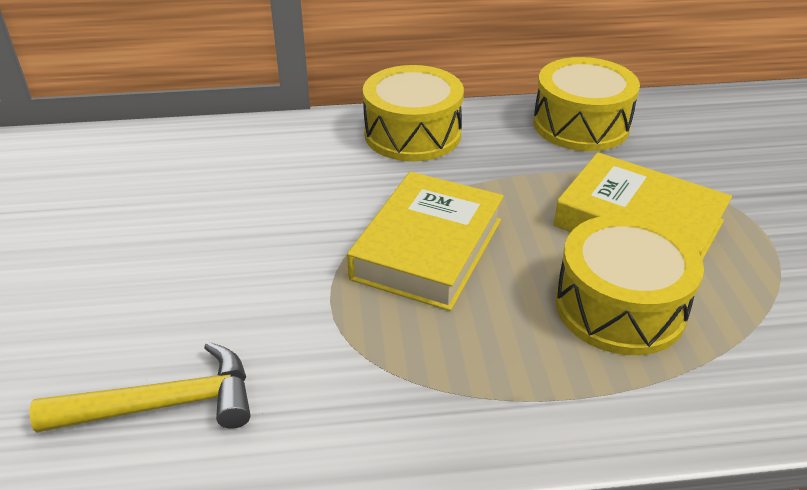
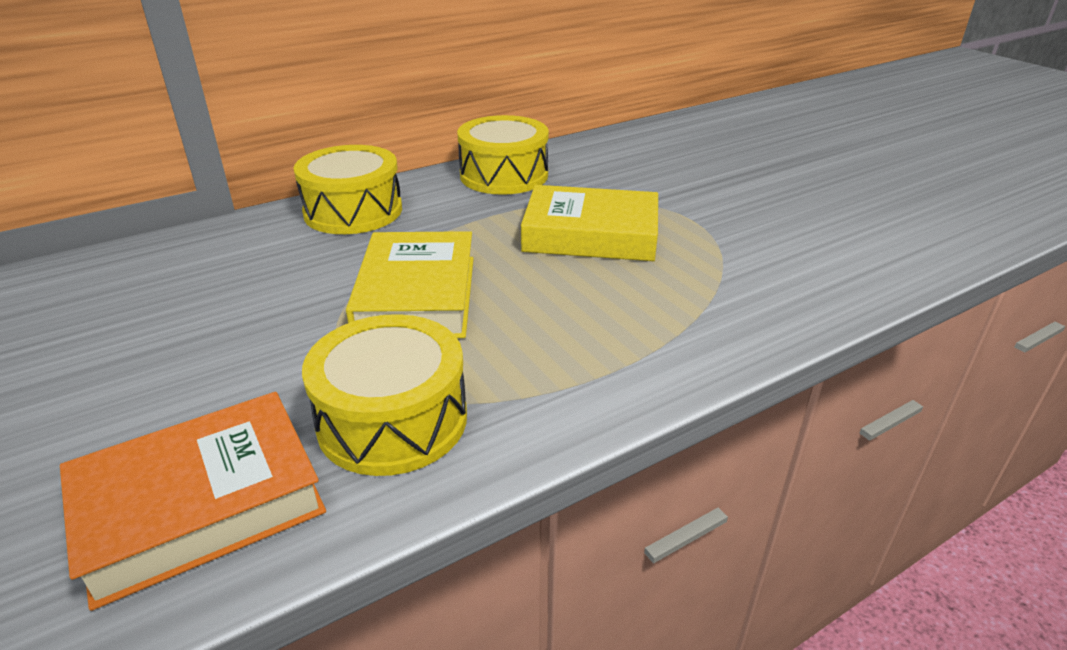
camera: 25 degrees left, 5 degrees down
yellow hammer [30,342,250,433] -> orange book [60,392,326,611]
yellow drum [555,215,704,355] -> yellow drum moved to [302,314,467,476]

